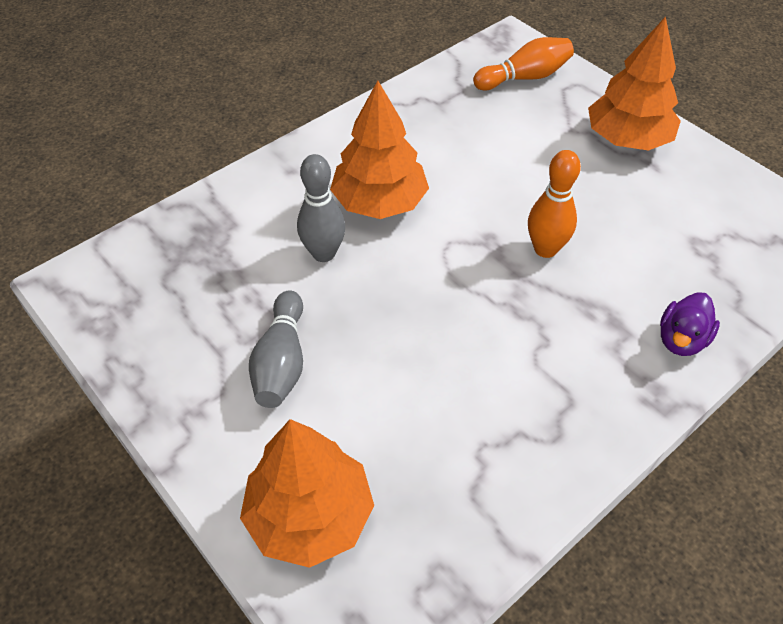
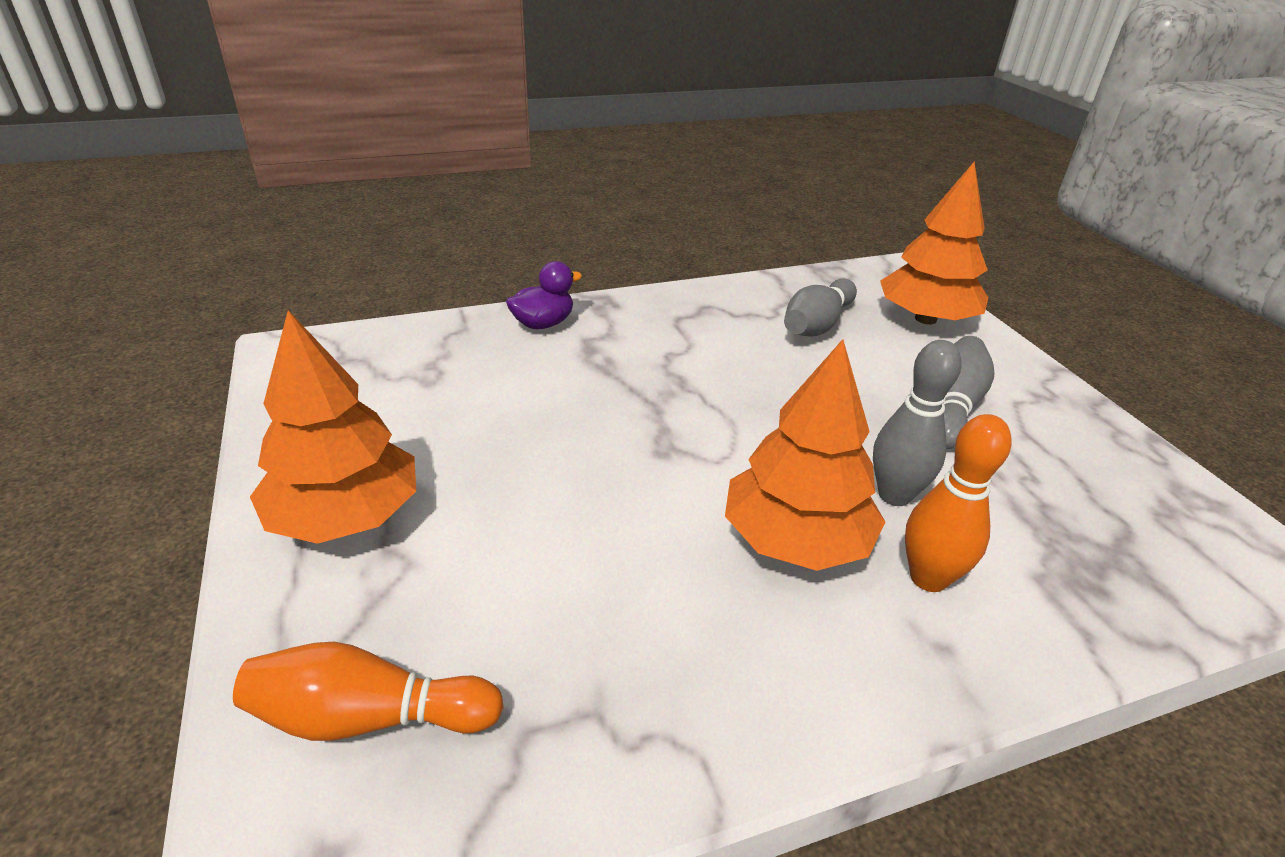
camera: 160 degrees left, 15 degrees down
orange bowling pin [528,150,581,258] -> orange bowling pin moved to [905,414,1012,592]
none -> grey bowling pin [784,278,857,337]

